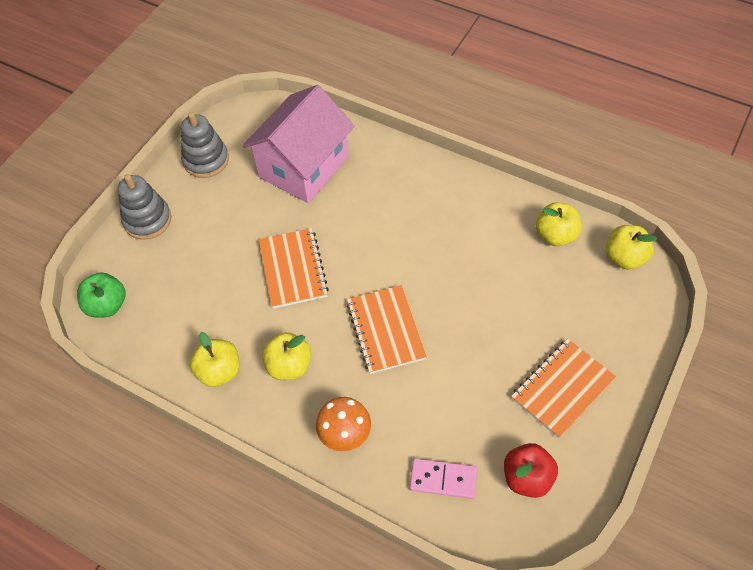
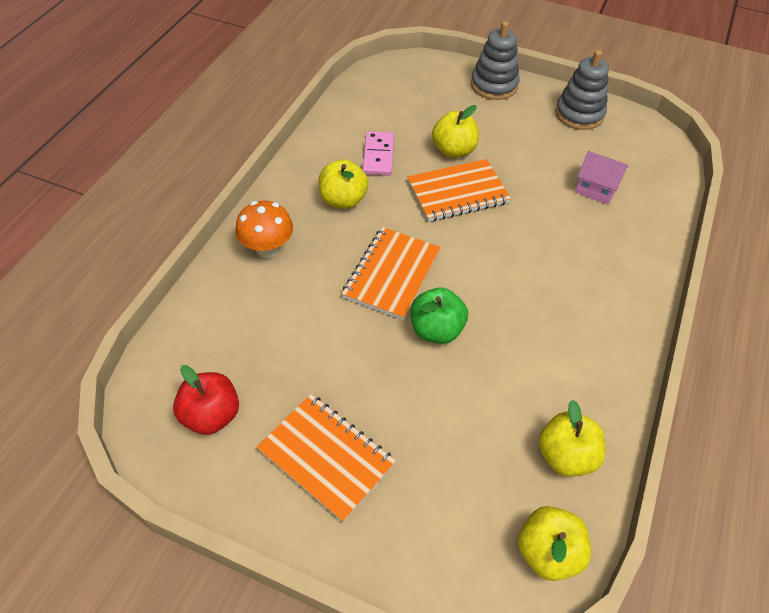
camera: 80 degrees right, 5 degrees down
green apple [77,272,126,318] -> green apple moved to [411,288,468,344]
yellow apple [189,332,239,387] -> yellow apple moved to [432,105,479,158]
pink house [242,85,354,203] -> pink house [575,151,628,205], size x0.44
orange notebook [347,285,427,374] -> orange notebook turned 45 degrees counterclockwise [342,227,441,320]
pink domino [410,459,477,499] -> pink domino moved to [362,131,394,176]

